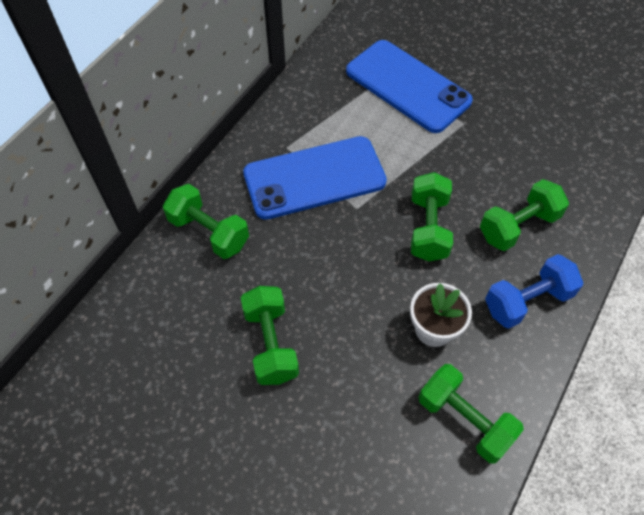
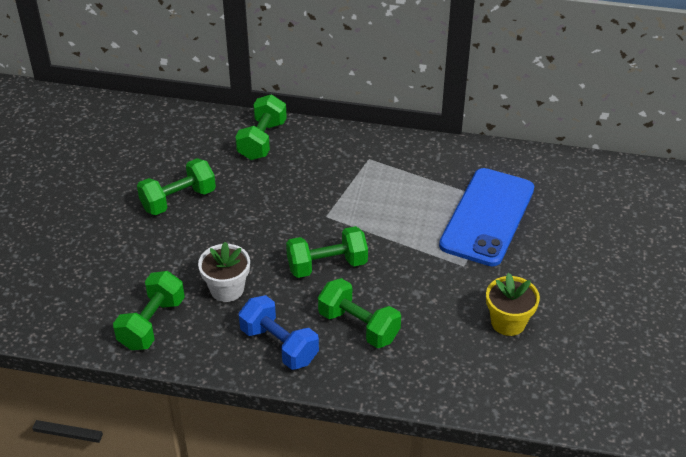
camera: 70 degrees right, 15 degrees down
blue phone [243,136,387,220] -> none
none -> yellow flower pot [486,273,540,336]

